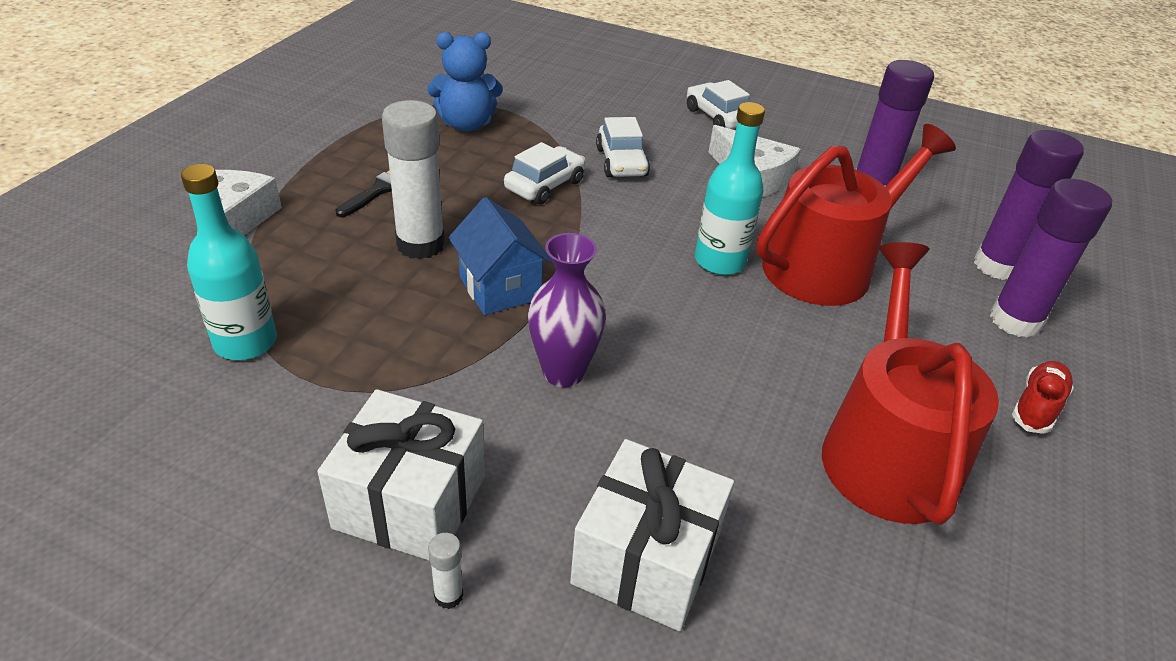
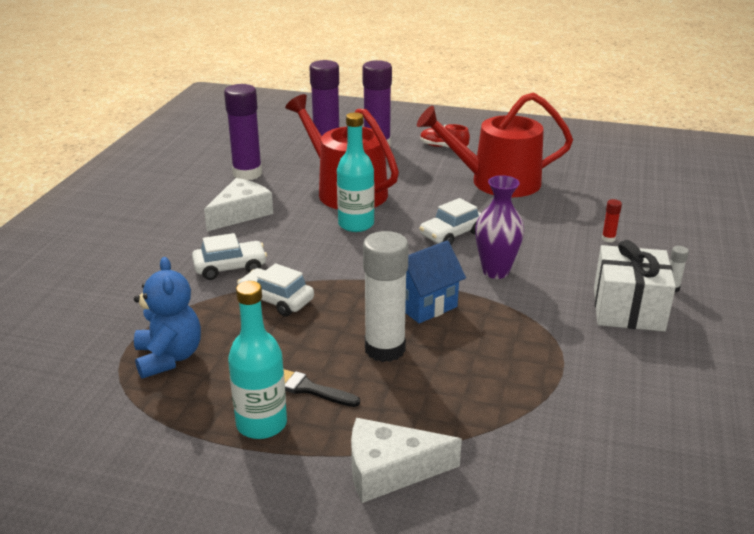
camera: 95 degrees left, 10 degrees down
turquoise bottle [181,164,277,360] -> turquoise bottle moved to [228,281,287,439]
white gift [570,439,734,631] -> red glue stick [602,199,622,242]
white car [687,80,750,129] -> white car moved to [419,198,481,245]

